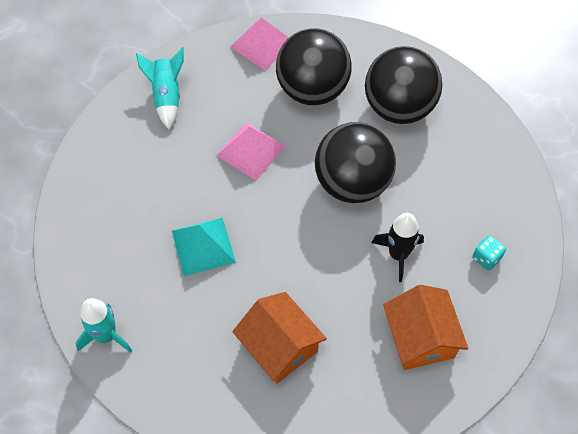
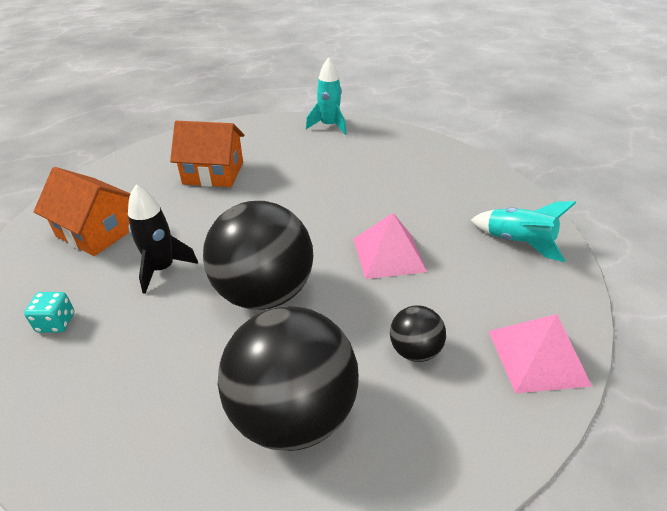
camera: 135 degrees right, 20 degrees down
turquoise pyramid [172,217,236,276] -> none
black ball [276,28,352,105] -> black ball [390,305,446,362], size x0.47

